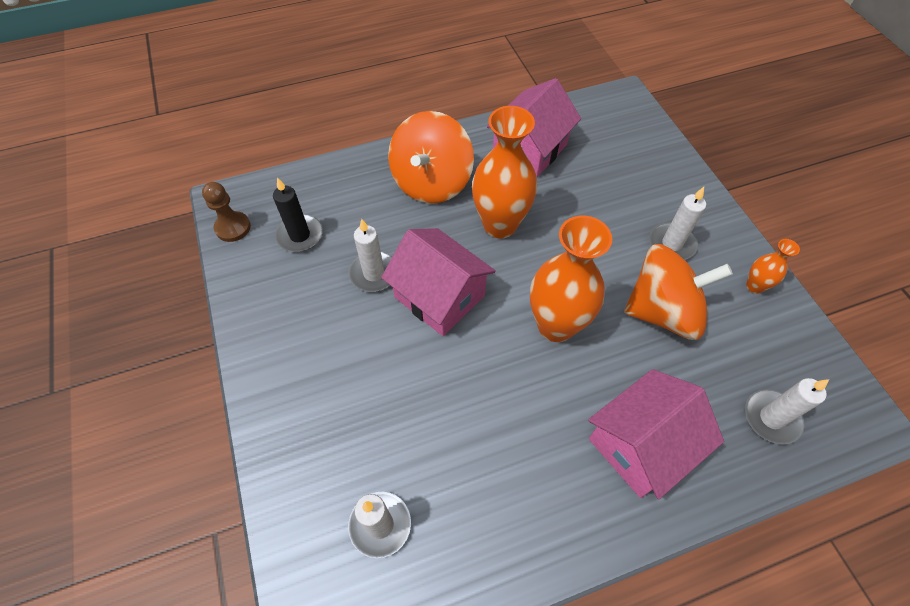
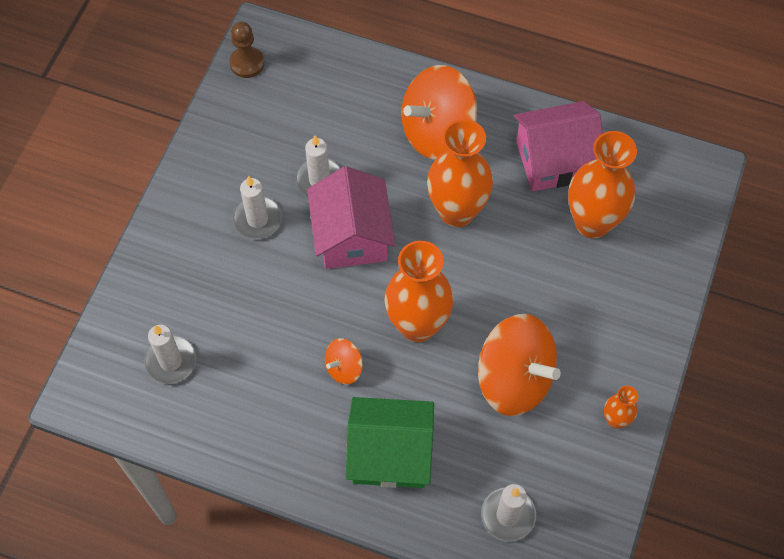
camera: 40 degrees right, 5 degrees up
black candle [273,177,323,252] -> none
pink house [588,369,724,499] -> green house [346,397,434,488]
white candle [649,187,706,260] -> white candle moved to [232,176,282,239]
none -> orange spinning top [325,338,363,385]
none -> orange vase [568,131,637,239]

